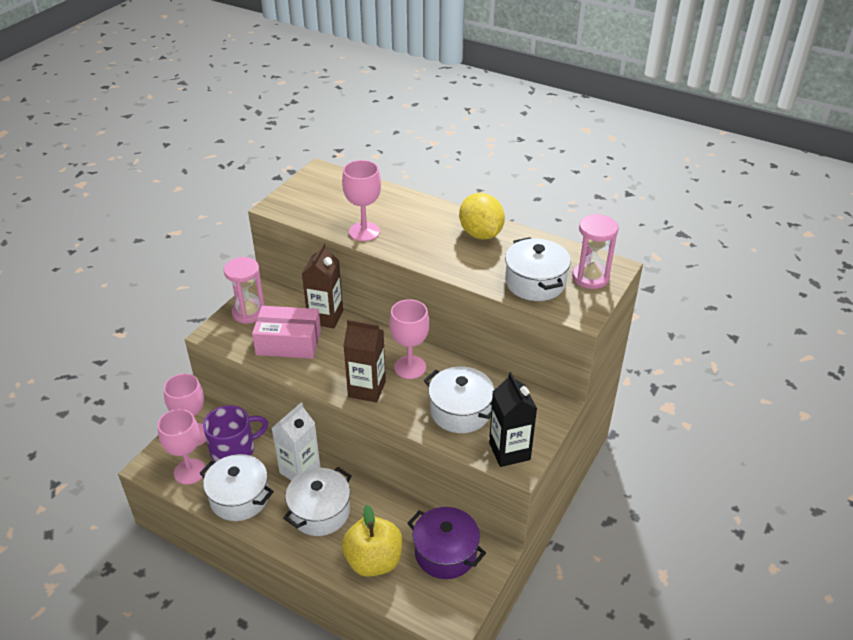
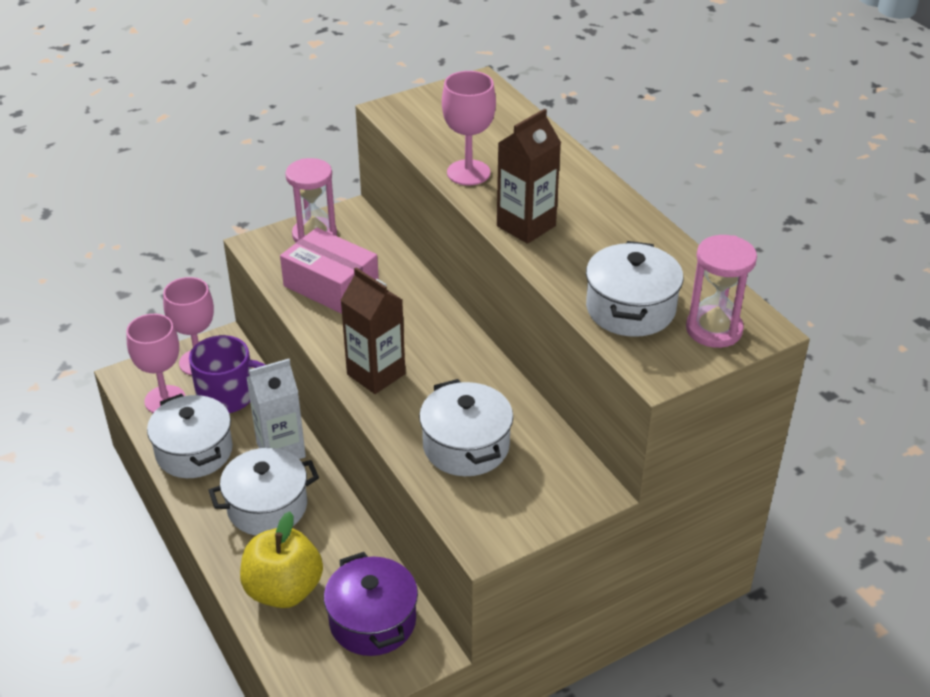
camera: 30 degrees right, 0 degrees up
brown carton [302,243,343,328] -> brown carton moved to [497,109,561,244]
pink goblet [389,299,429,379] -> none
yellow lemon [459,193,505,240] -> none
black carton [489,372,537,467] -> none

